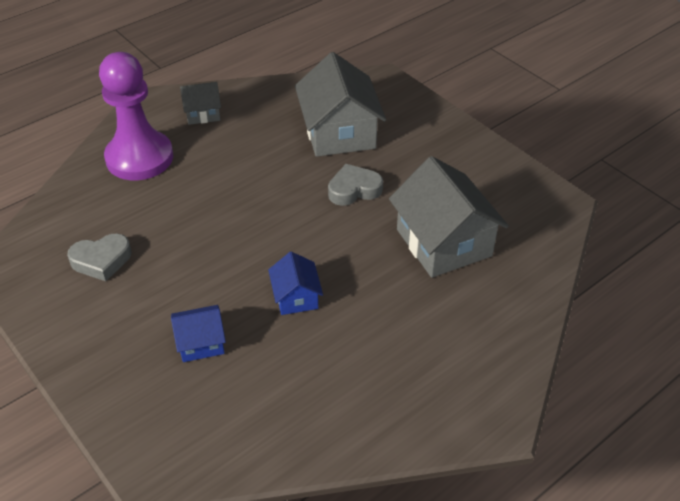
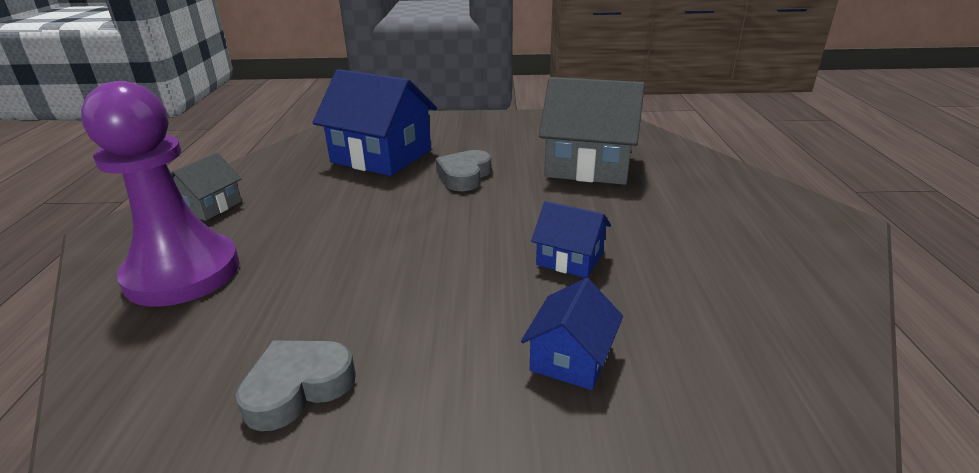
camera: 50 degrees left, 15 degrees down
grey heart [67,234,132,281] -> grey heart turned 150 degrees counterclockwise [236,341,356,431]
grey house [295,52,386,157] -> blue house [312,69,437,176]

